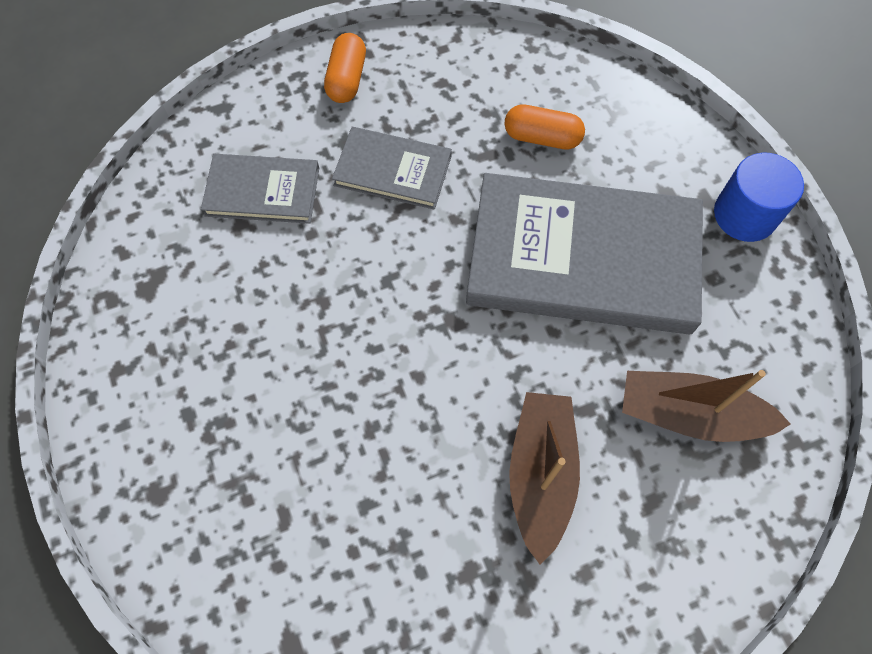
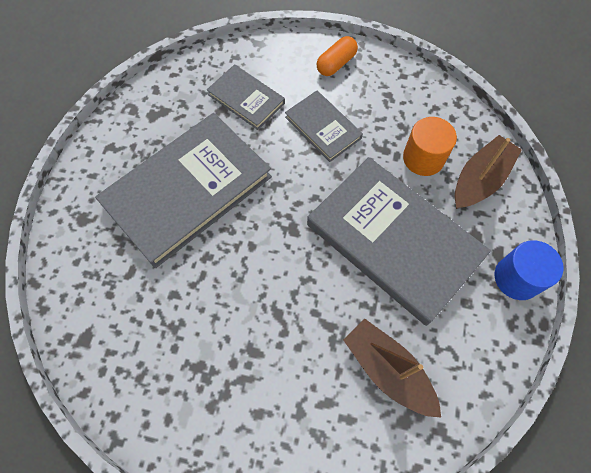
camera: 35 degrees right, 0 degrees up
orange capsule [504,104,585,150] -> orange cylinder [403,117,457,176]
brown boat [509,392,580,564] -> brown boat moved to [455,135,522,209]
none -> grey book [95,113,272,268]

